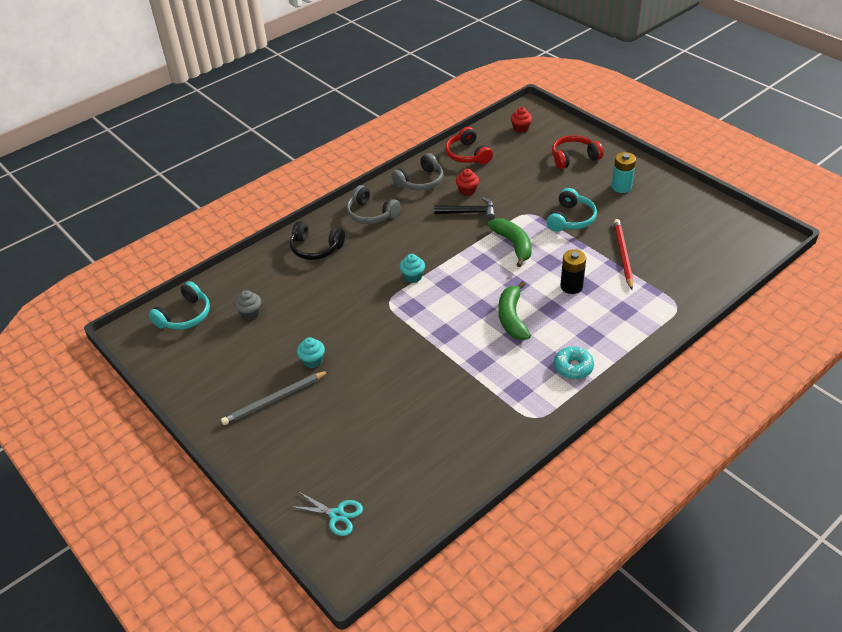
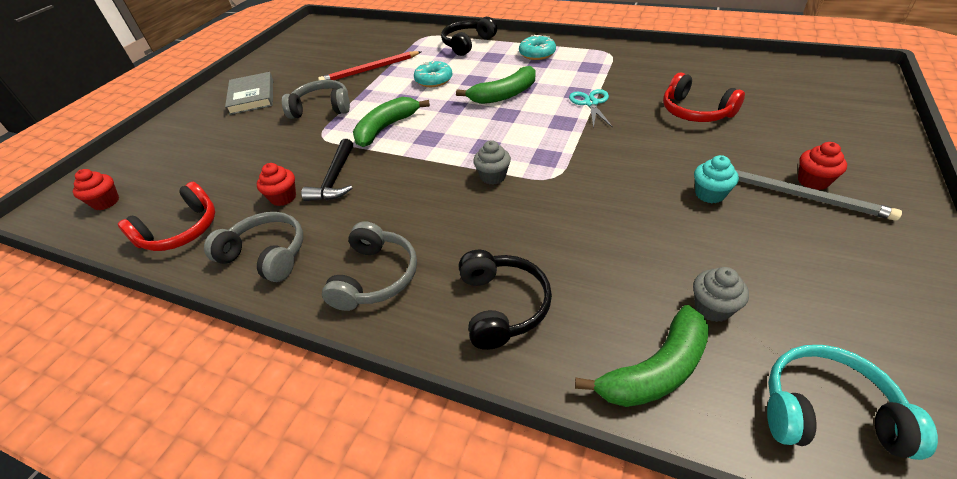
camera: 115 degrees left, 0 degrees up
turquoise scissors [289,491,363,536] -> turquoise scissors moved to [569,89,613,129]
turquoise cupcake [399,254,425,283] -> grey cupcake [473,140,511,185]
black hammer [434,197,495,221] -> black hammer turned 150 degrees counterclockwise [301,139,353,201]
turquoise headphones [546,188,597,232] -> grey headphones [282,80,350,119]
red headphones [552,135,603,169] -> red headphones moved to [663,73,745,122]
black battery [560,249,586,294] -> turquoise donut [414,61,453,87]
turquoise battery [612,152,636,193] -> grey book [225,72,273,115]
none -> black headphones [441,17,497,56]
none -> green banana [575,305,709,407]
none -> red cupcake [798,142,847,190]

